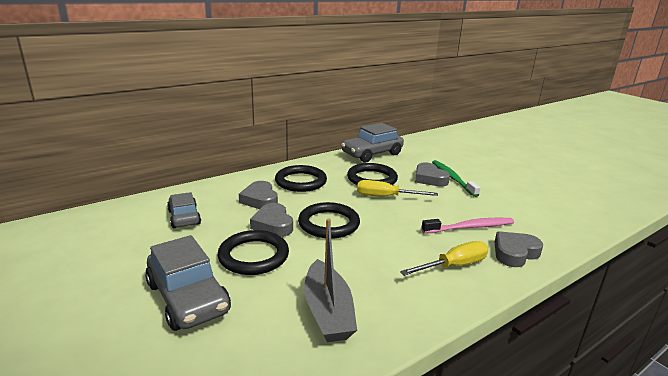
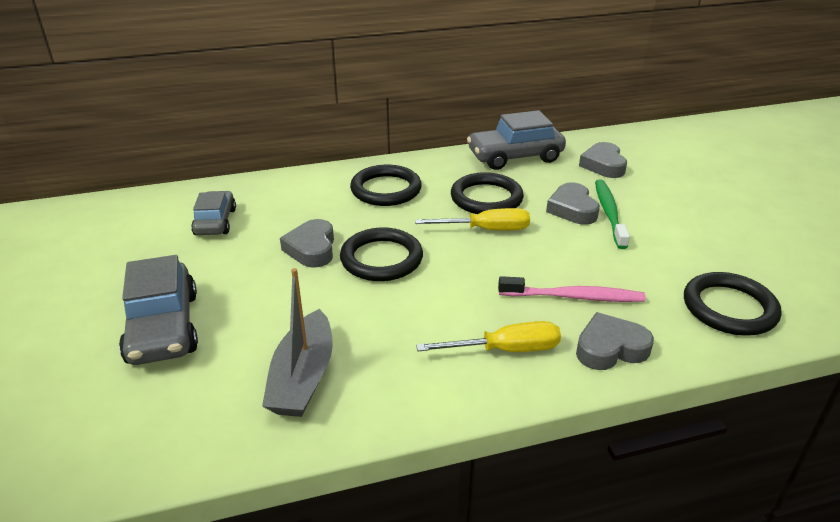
camera: 20 degrees right, 10 degrees up
black ring [218,230,289,275] -> black ring moved to [684,272,781,336]
grey heart [239,181,278,209] -> grey heart moved to [579,142,627,178]
yellow screwdriver [357,180,438,196] -> yellow screwdriver turned 150 degrees clockwise [415,208,530,231]

